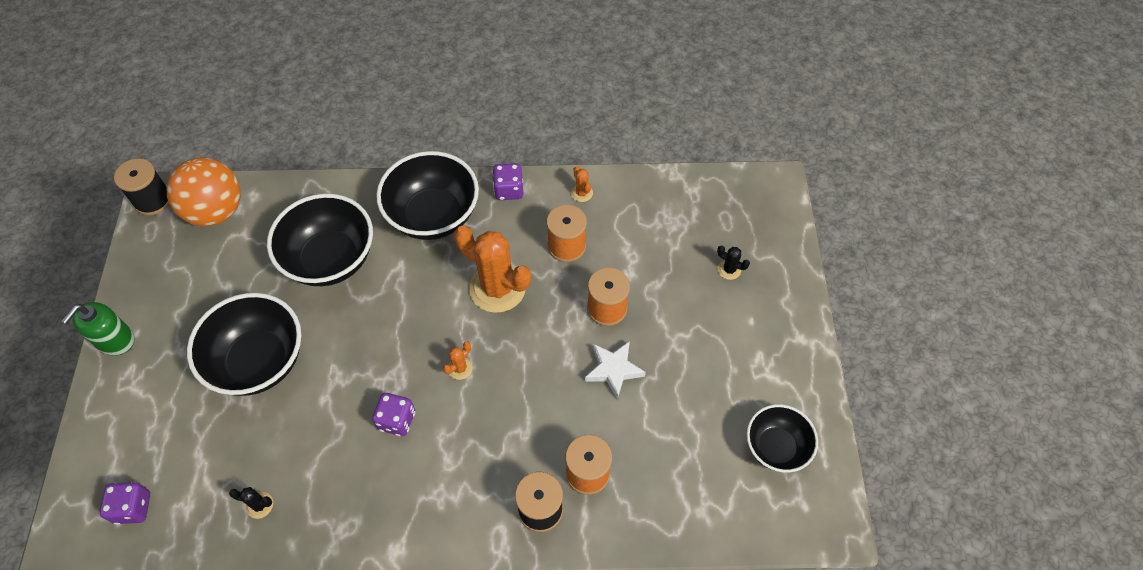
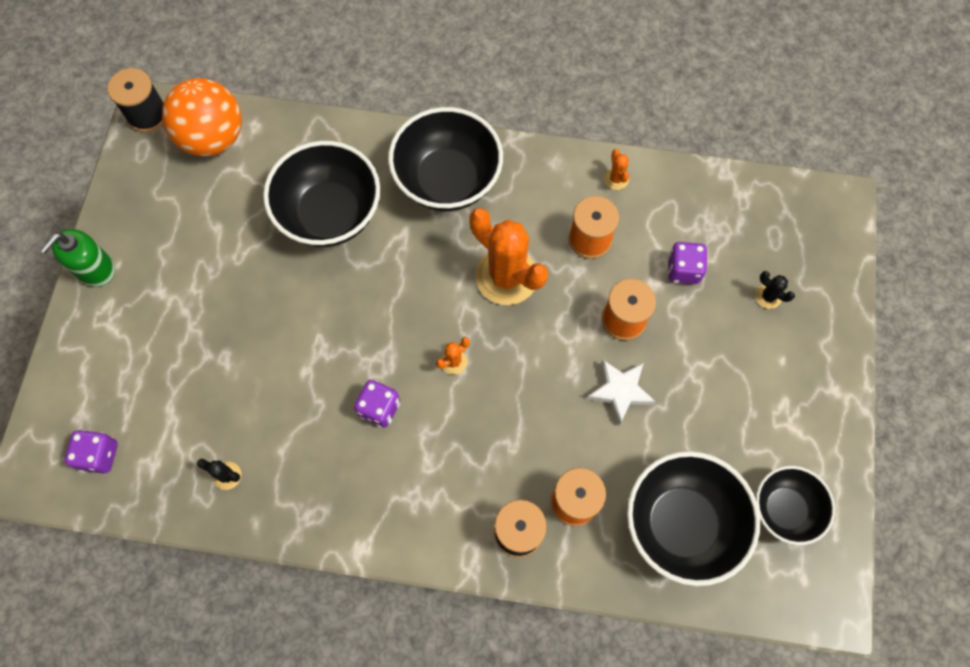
camera: 10 degrees right, 10 degrees up
black bowl [187,293,301,396] -> black bowl moved to [627,451,760,586]
purple dice [492,163,523,200] -> purple dice moved to [667,242,707,284]

